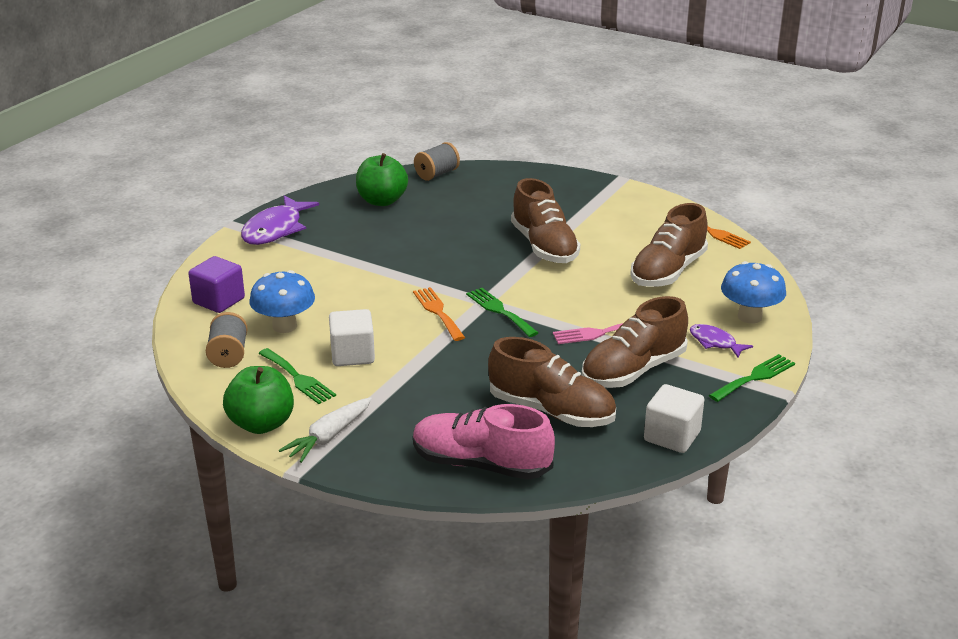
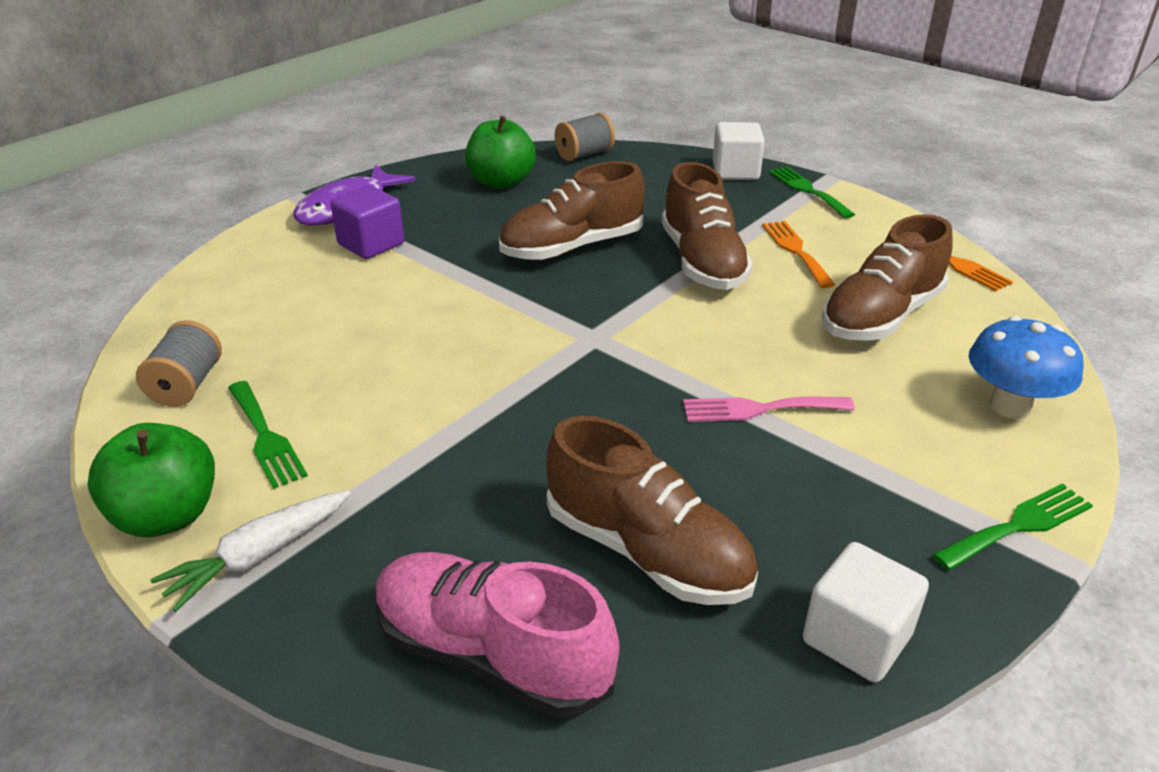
camera: 10 degrees right, 5 degrees up
purple cube [188,256,245,313] -> purple cube moved to [331,185,404,259]
blue mushroom [249,270,315,333] -> none
white cube [329,309,375,366] -> white cube moved to [713,122,765,180]
orange fork [413,287,465,341] -> orange fork moved to [762,221,835,288]
green fork [466,288,538,337] -> green fork moved to [769,167,855,219]
brown shoe [581,296,688,388] -> brown shoe moved to [499,161,645,260]
purple fish [690,324,753,358] -> none

